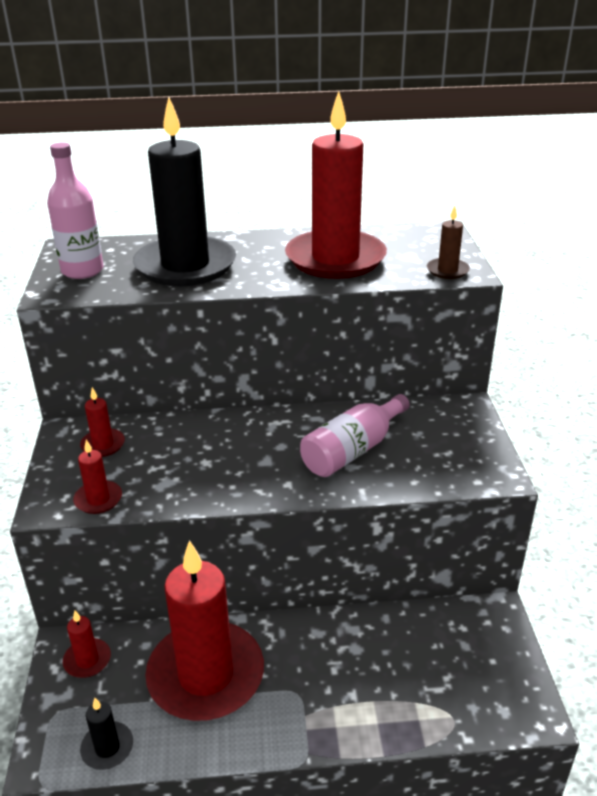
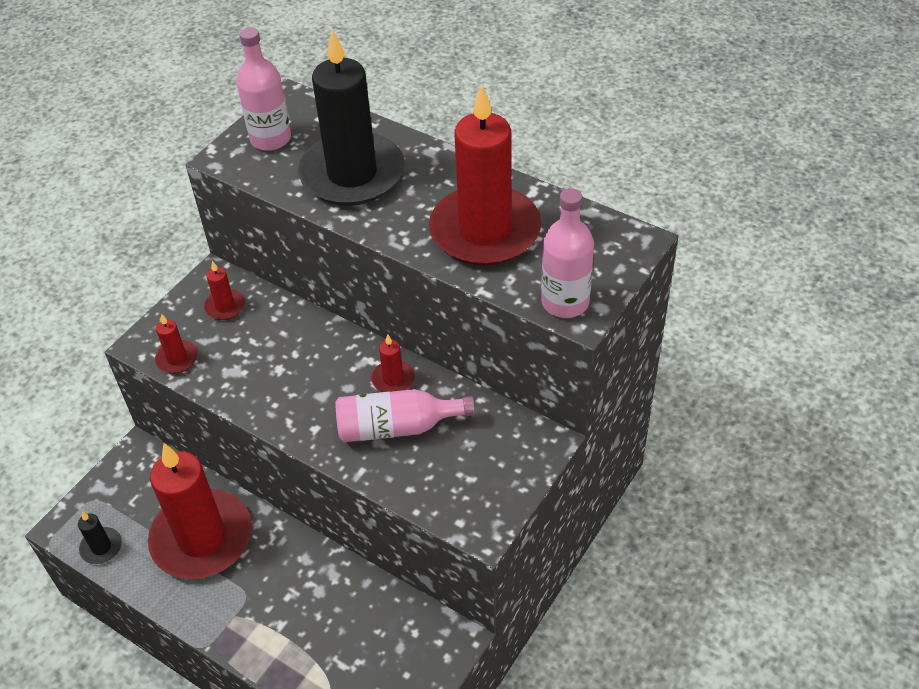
camera: 40 degrees right, 15 degrees up
red candle [63,611,111,678] -> red candle moved to [371,335,415,392]
brown candle [427,206,470,279] -> pink bottle [541,188,594,318]

